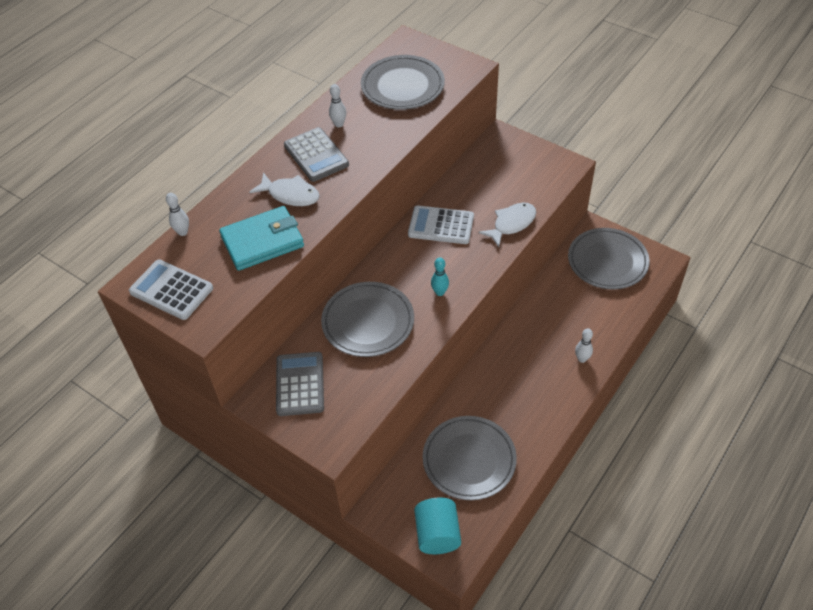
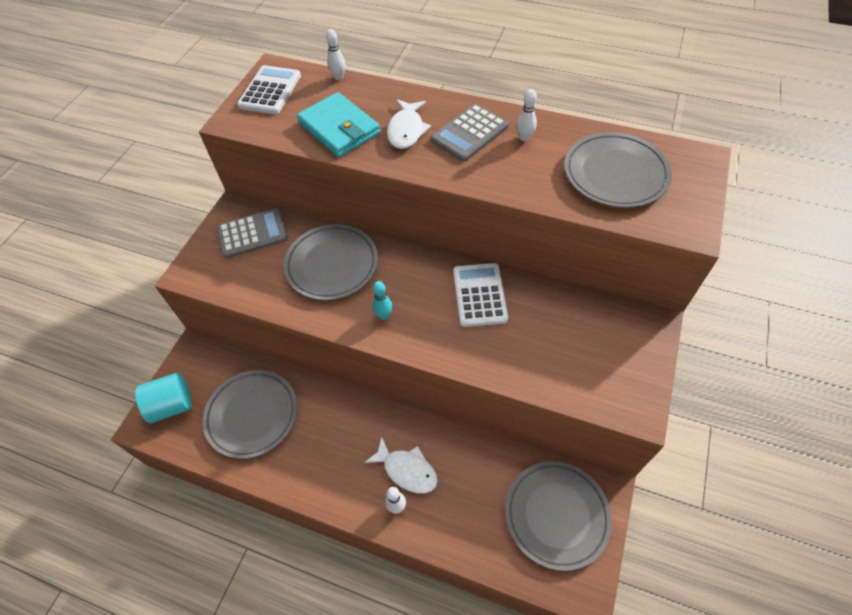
camera: 75 degrees right, 5 degrees up
white fish [479,203,536,247] -> white fish moved to [364,437,438,494]

